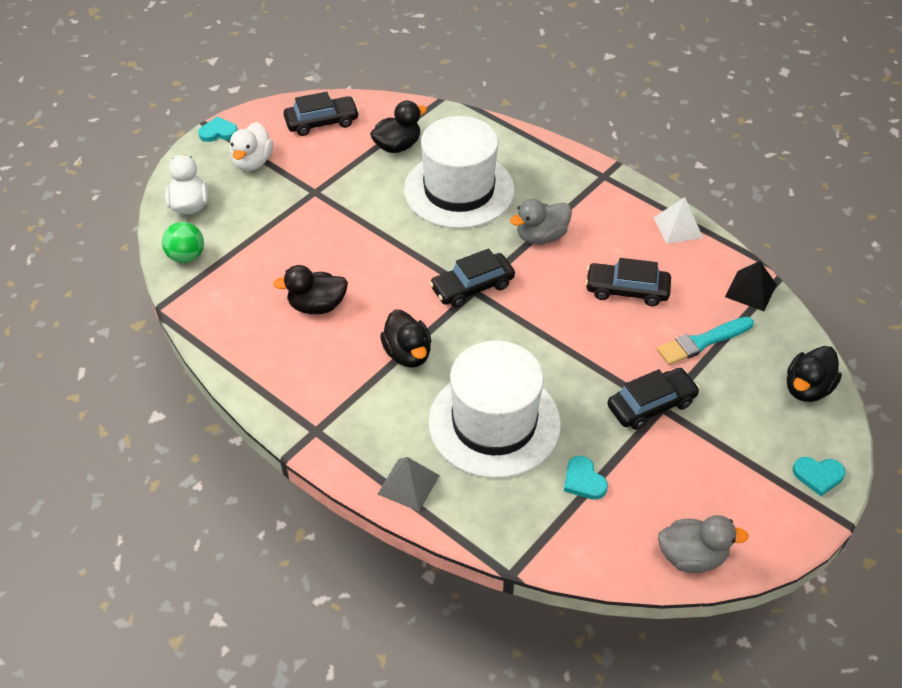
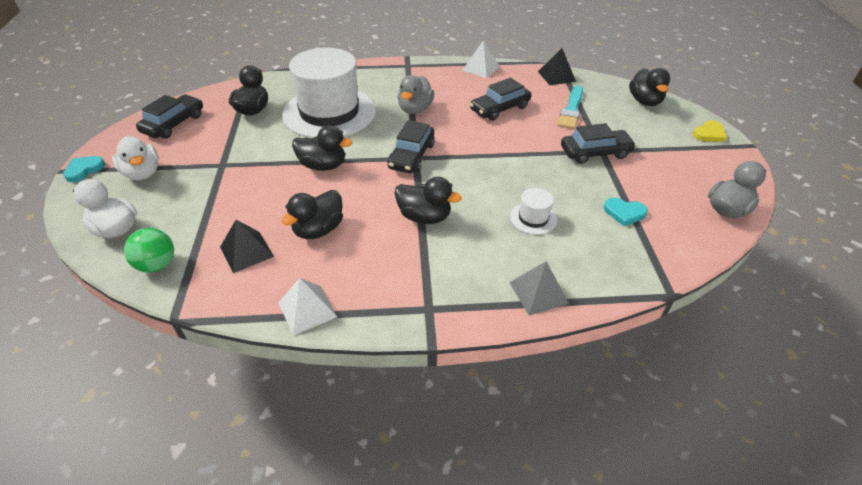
camera: 45 degrees left, 5 degrees down
white hat [428,341,561,478] -> white hat [510,188,557,235], size x0.41
black car [607,368,700,430] -> black car turned 60 degrees clockwise [561,123,636,164]
turquoise heart [793,457,846,496] -> yellow heart [693,120,727,142]
none -> black pyramid [220,220,274,273]
none -> white pyramid [278,278,337,335]
none -> black duck [292,125,352,171]

